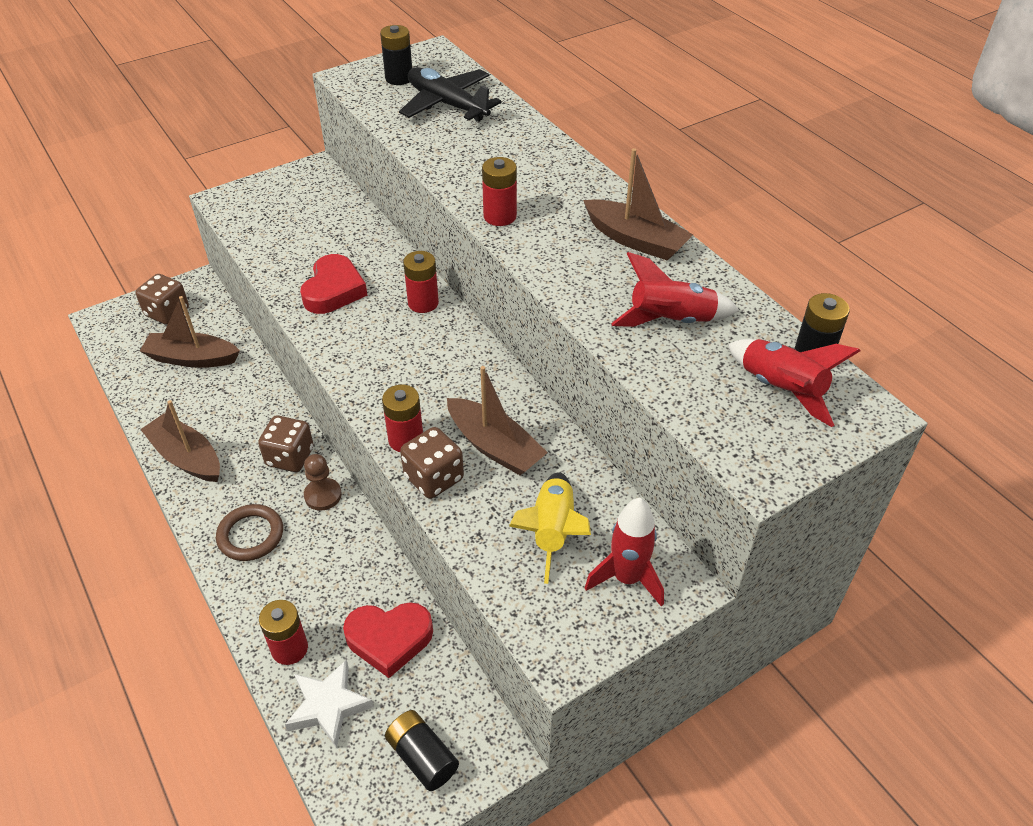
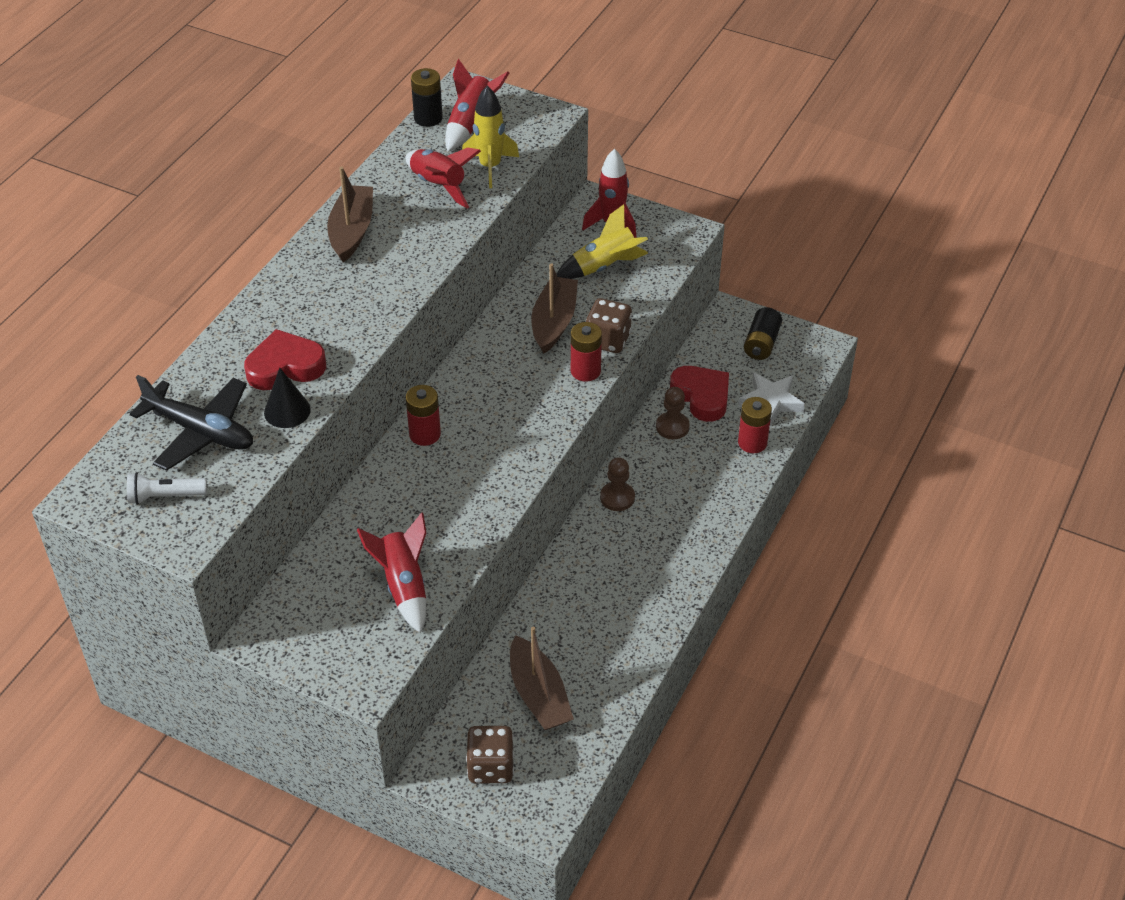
camera: 120 degrees left, 0 degrees up
brown boat [140,400,220,482] -> none
brown ring [216,504,283,561] -> none
brown dice [258,415,313,472] -> none
red heart [300,254,368,314] -> red heart moved to [244,329,326,390]
black battery [380,25,412,85] -> white flashlight [127,472,207,505]
black plane [399,67,501,122] -> black plane turned 75 degrees counterclockwise [130,375,253,471]
red battery [482,157,517,226] -> none
none -> black cone [264,368,311,428]
none -> red rocket [357,512,426,633]
none -> yellow rocket [462,86,519,188]
none -> brown pawn [656,387,690,439]

